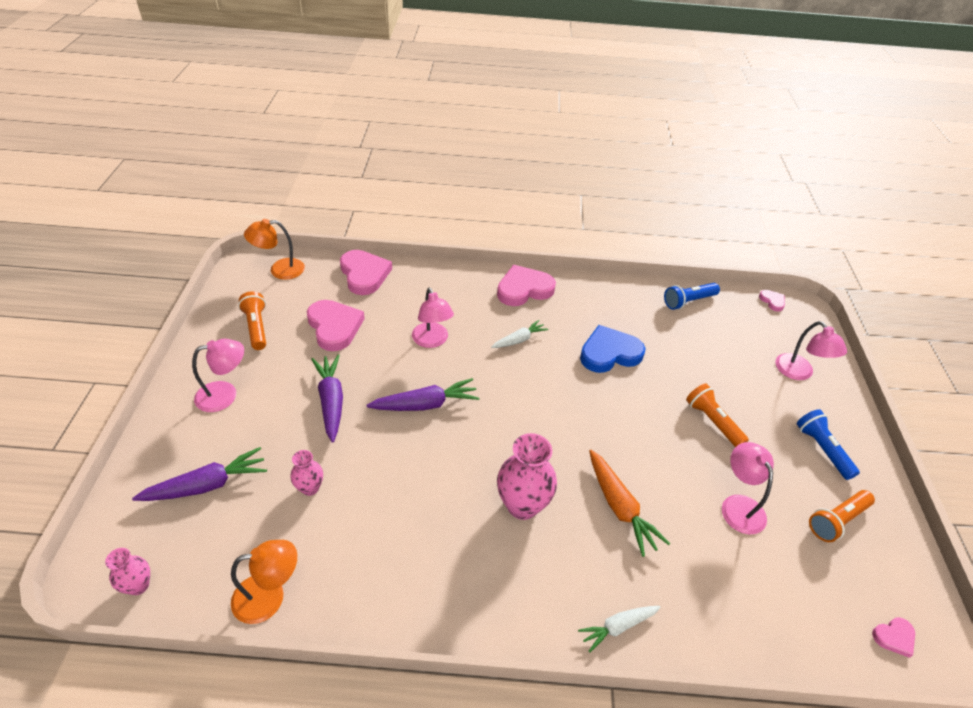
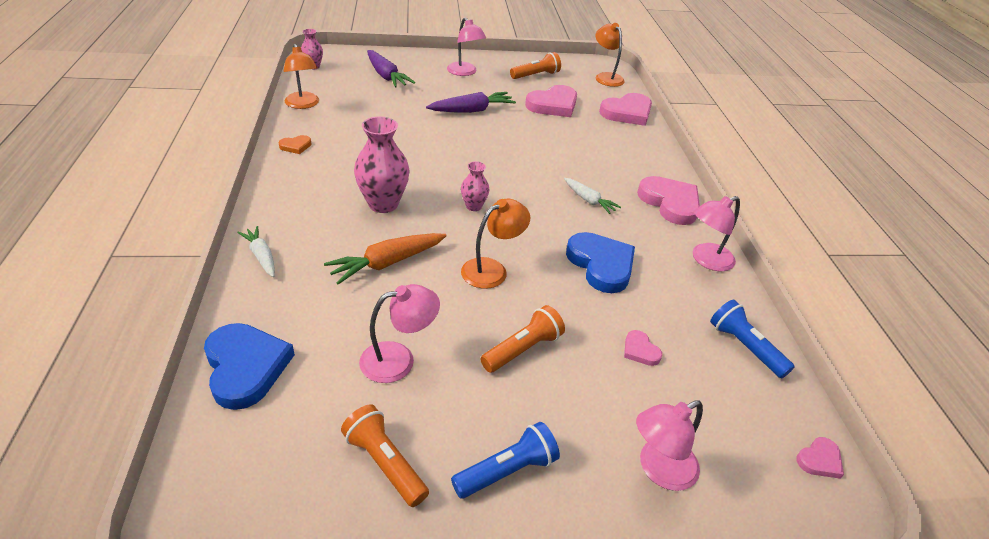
camera: 80 degrees right, 5 degrees down
pink vase [291,450,323,496] -> pink vase moved to [461,161,489,211]
purple carrot [367,378,479,411] -> none
pink lamp [412,287,454,348] -> pink lamp moved to [693,196,740,271]
pink heart [872,617,915,658] -> pink heart moved to [624,330,662,366]
none -> blue heart [204,323,295,410]
none -> orange heart [279,135,311,154]
none -> orange lamp [461,199,530,289]

